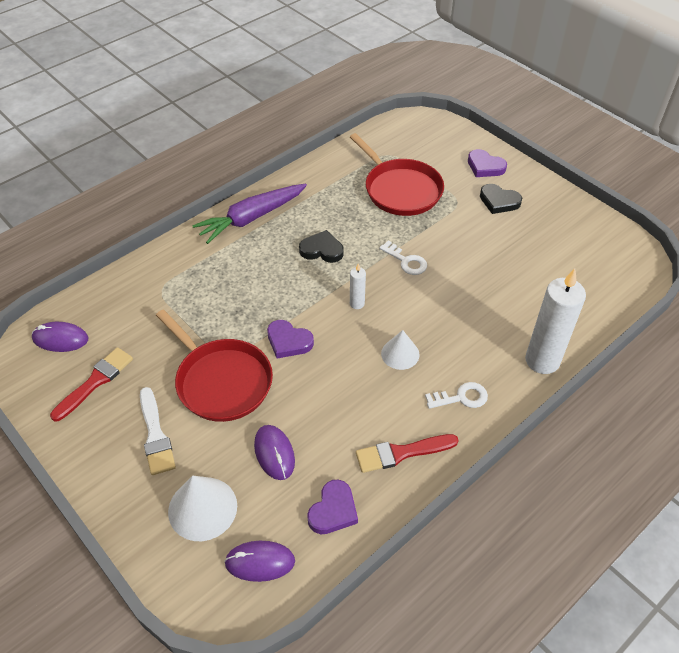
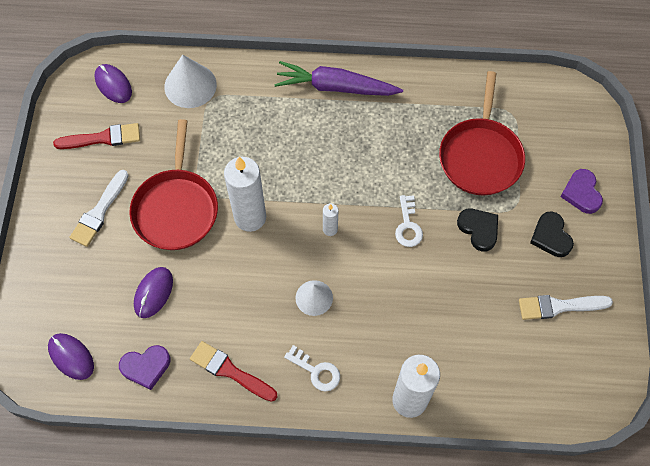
camera: 45 degrees right, 15 degrees up
white cone [168,475,237,541] -> white cone moved to [164,55,217,108]
purple heart [267,320,314,358] -> white candle [224,157,266,232]
black heart [299,230,344,263] -> black heart moved to [457,209,498,252]
none -> white brush [519,295,613,320]

